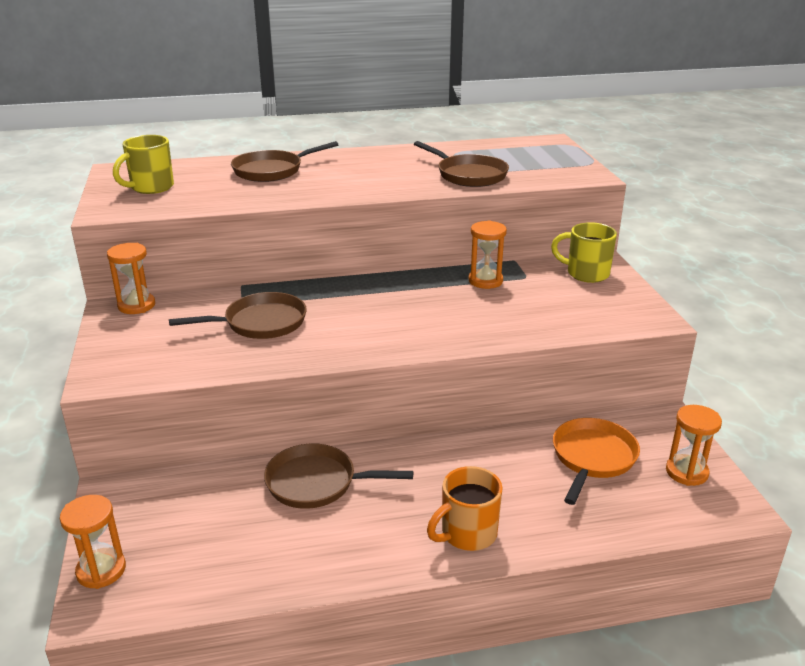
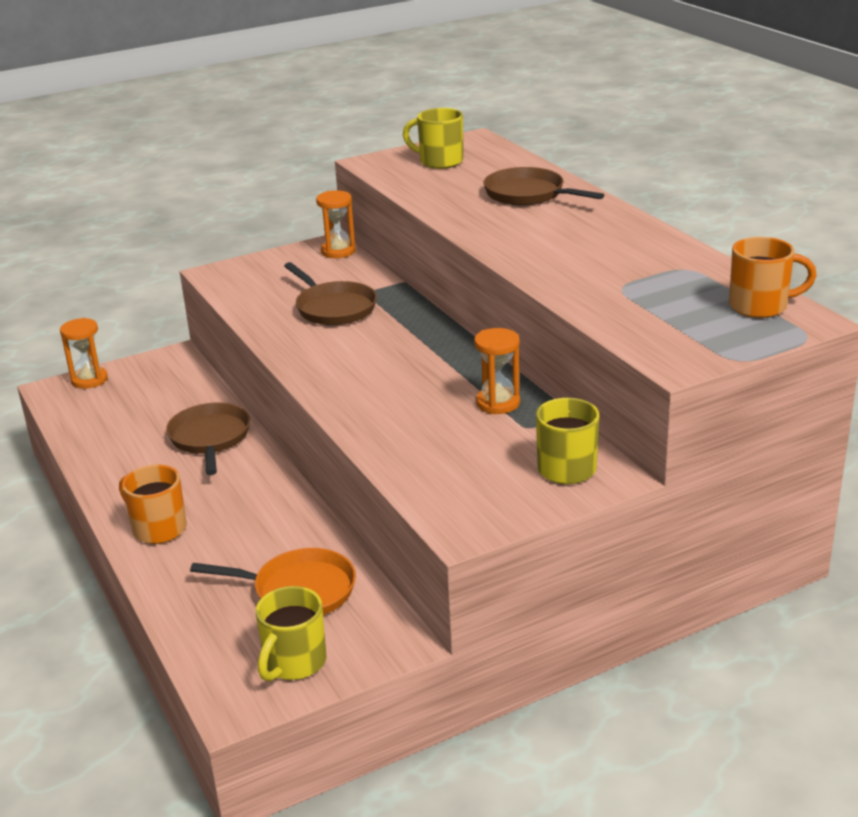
camera: 75 degrees right, 0 degrees up
brown pan [414,141,509,187] -> none
orange hourglass [666,405,722,486] -> yellow mug [256,586,327,681]
none -> orange mug [729,237,817,318]

